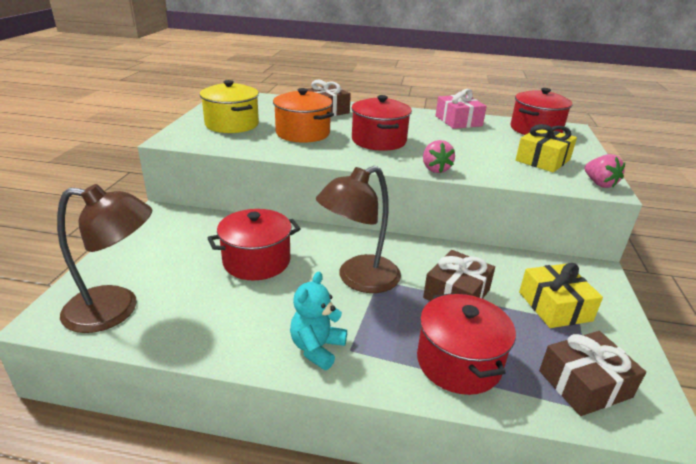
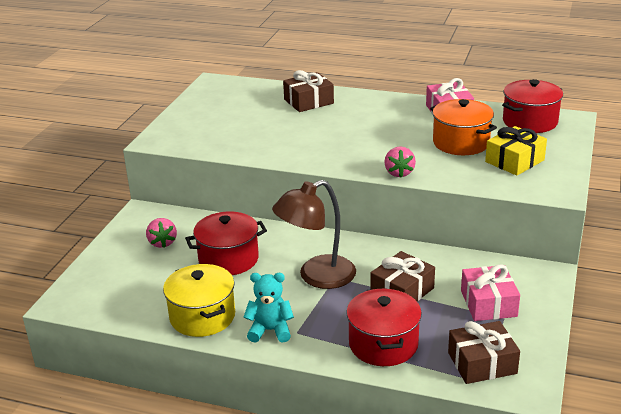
camera: 10 degrees right, 0 degrees up
brown lamp [57,184,152,333] -> none
yellow pot [200,80,259,133] -> yellow pot moved to [163,264,235,337]
orange pot [273,88,334,143] -> orange pot moved to [430,99,497,155]
turquoise teddy bear [290,272,347,370] -> turquoise teddy bear turned 60 degrees clockwise [244,273,294,343]
red pot [351,95,412,151] -> none
yellow gift [519,263,603,328] -> pink gift [461,264,520,321]
pink strawberry [585,154,625,188] -> pink strawberry moved to [146,218,177,248]

